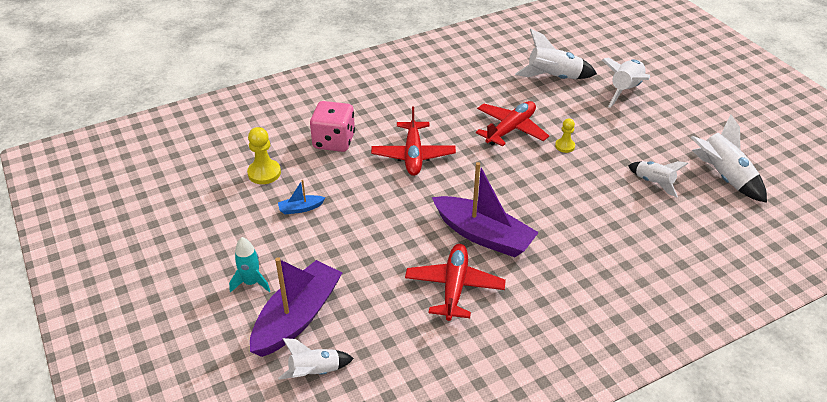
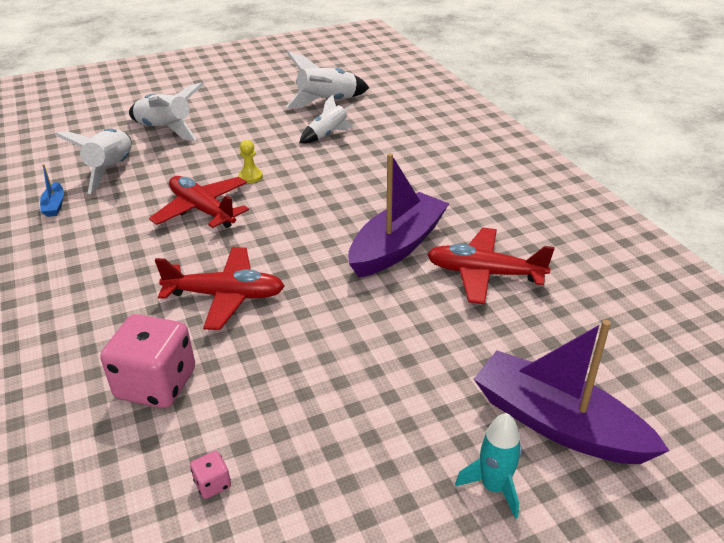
camera: 85 degrees left, 5 degrees down
yellow pawn [247,127,281,184] -> pink dice [190,451,231,499]
blue boat [278,180,325,215] -> blue boat moved to [40,164,64,217]
white rocket [278,338,354,380] -> none

